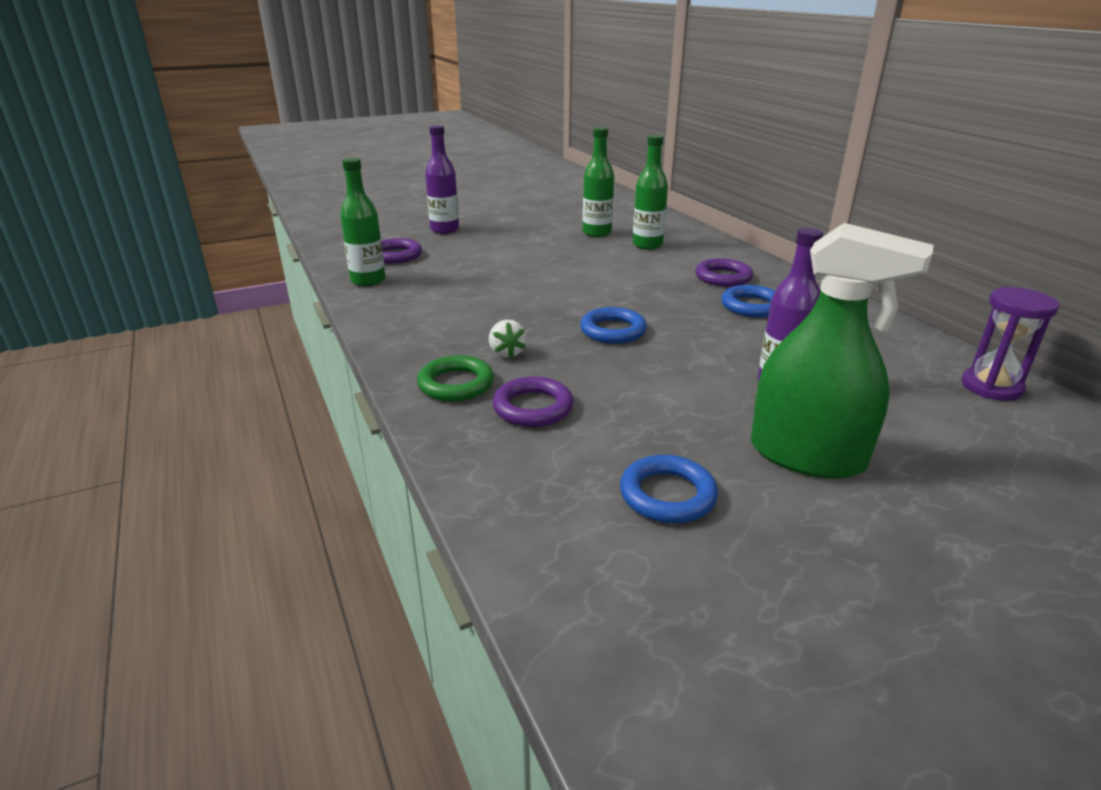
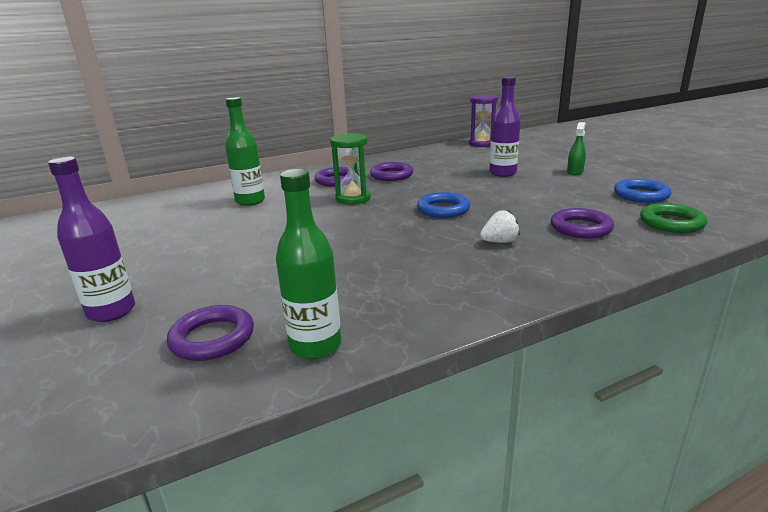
camera: 90 degrees left, 5 degrees down
green ring [417,355,494,401] -> green ring moved to [640,203,707,233]
green bottle [583,127,614,237] -> none
blue ring [721,285,775,317] -> purple ring [370,162,413,181]
green spray bottle [751,223,934,479] -> green spray bottle [567,122,586,175], size x0.42
none -> green hourglass [330,133,371,205]

